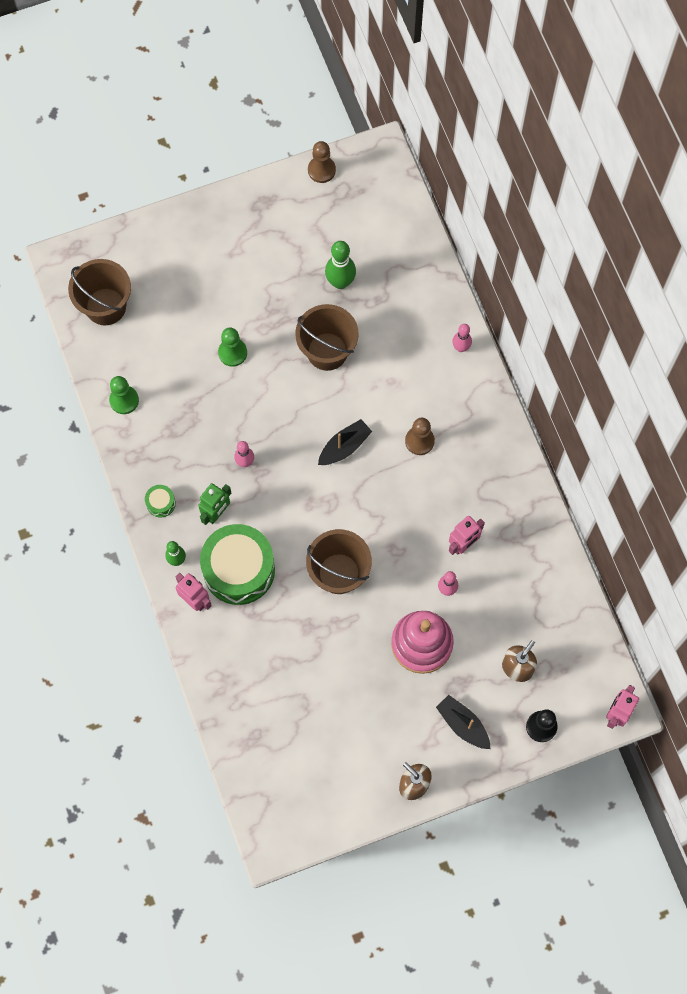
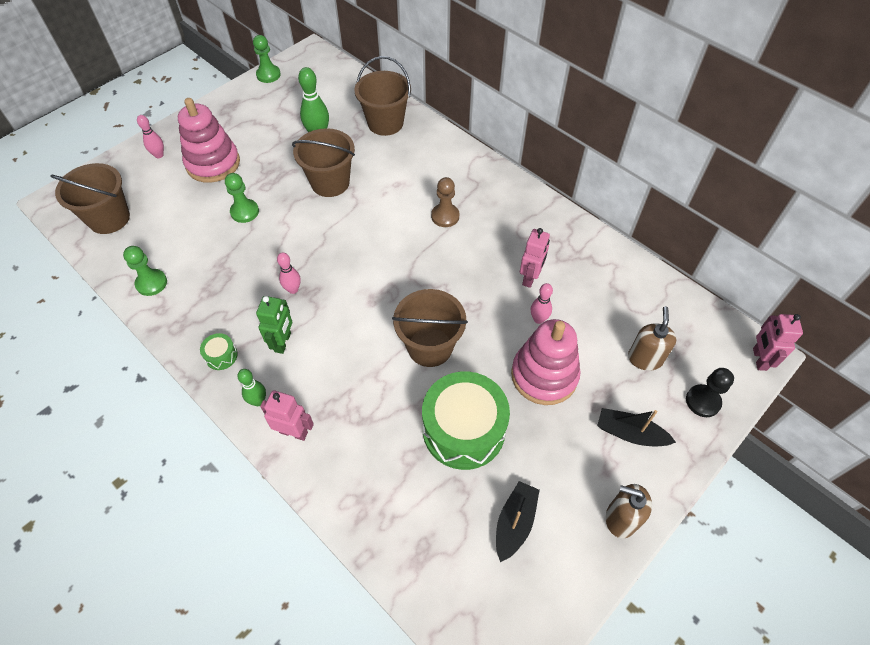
camera: 25 degrees left, 15 degrees down
green drum [200,524,275,605] -> green drum moved to [422,371,510,470]
brown pawn [308,141,336,183] -> green pawn [253,35,281,83]
black boat [318,419,372,465] -> black boat moved to [496,481,540,562]
pink bowling pin [452,324,472,352] -> pink bowling pin moved to [137,115,164,158]
none -> pink stacking toy [178,98,240,183]
none -> brown bucket [355,56,411,136]

